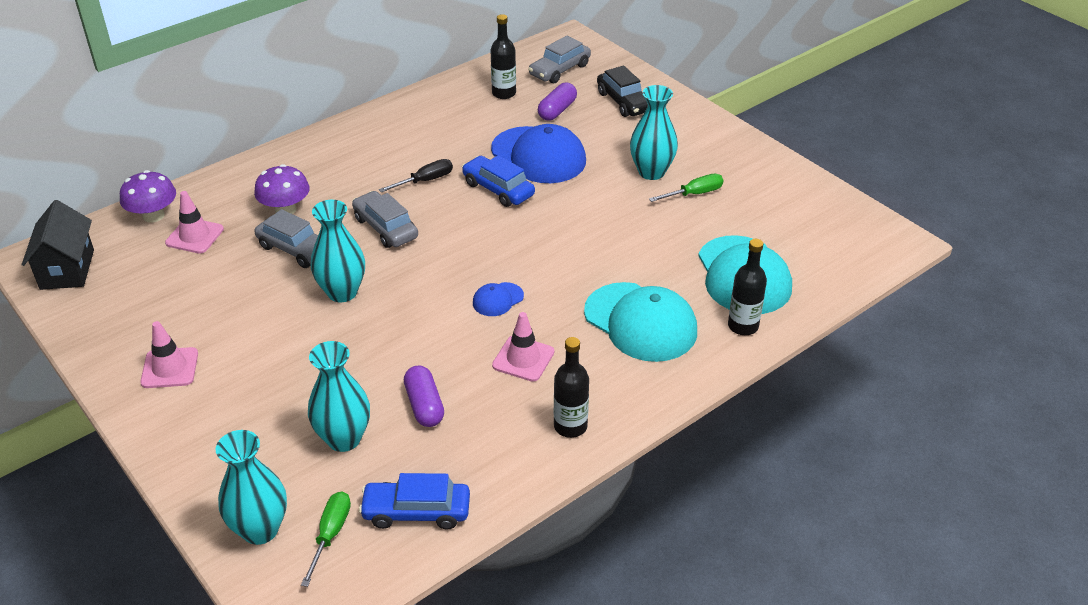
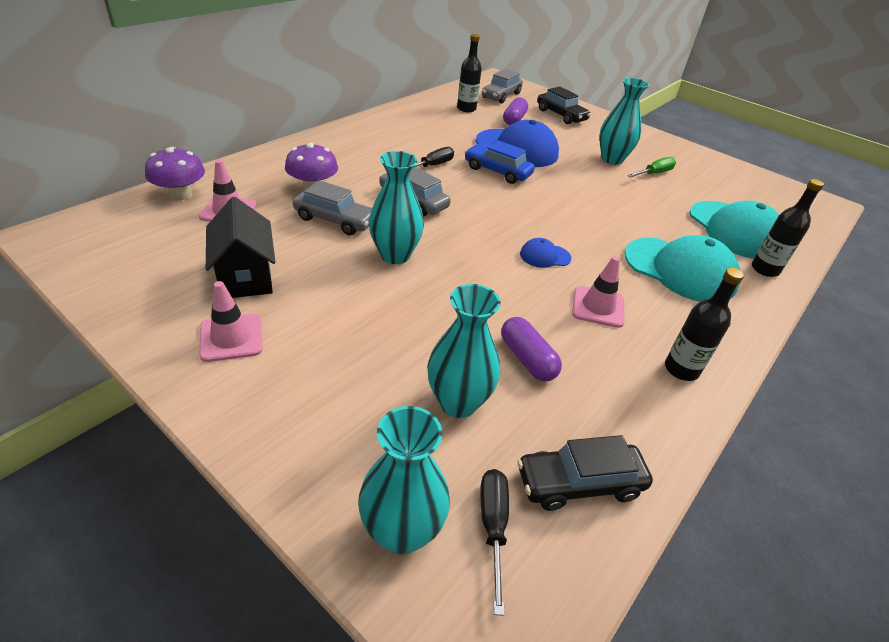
camera: 15 degrees left, 0 degrees up
black house [22,200,94,290] -> black house moved to [206,197,276,298]
green screwdriver [301,491,351,587] -> black screwdriver [480,469,509,616]
blue car [359,473,470,529] -> black car [517,435,653,511]
blue cap [473,282,524,316] -> blue cap turned 45 degrees clockwise [520,238,572,268]

